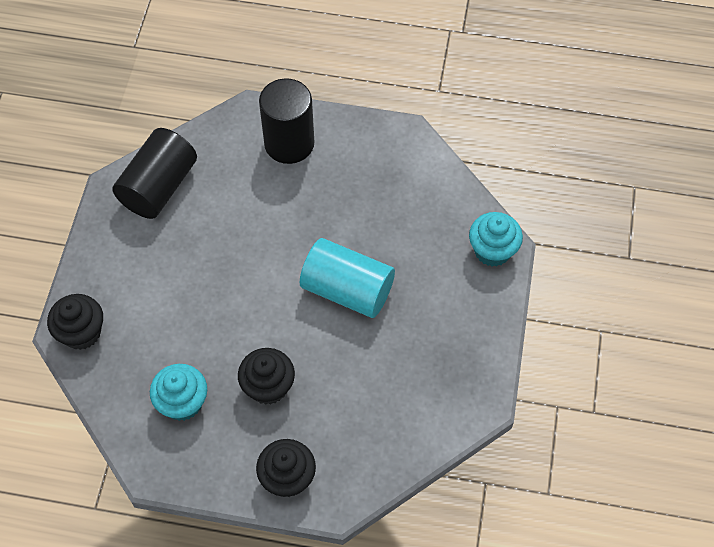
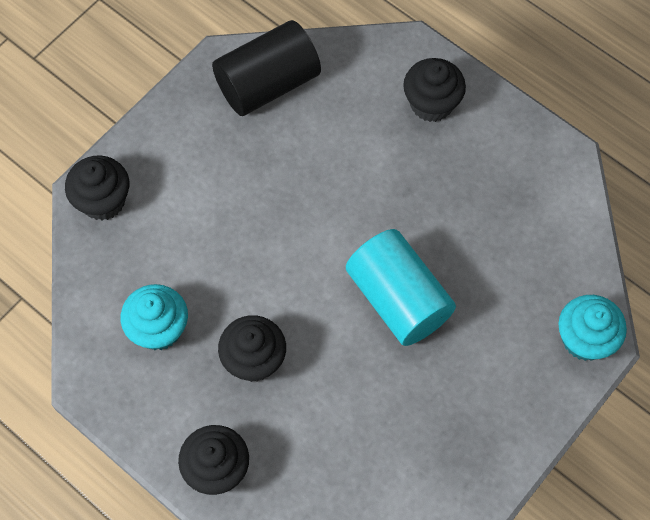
camera: 30 degrees right, 5 degrees up
black cylinder [259,78,314,164] -> black cupcake [403,58,466,122]

